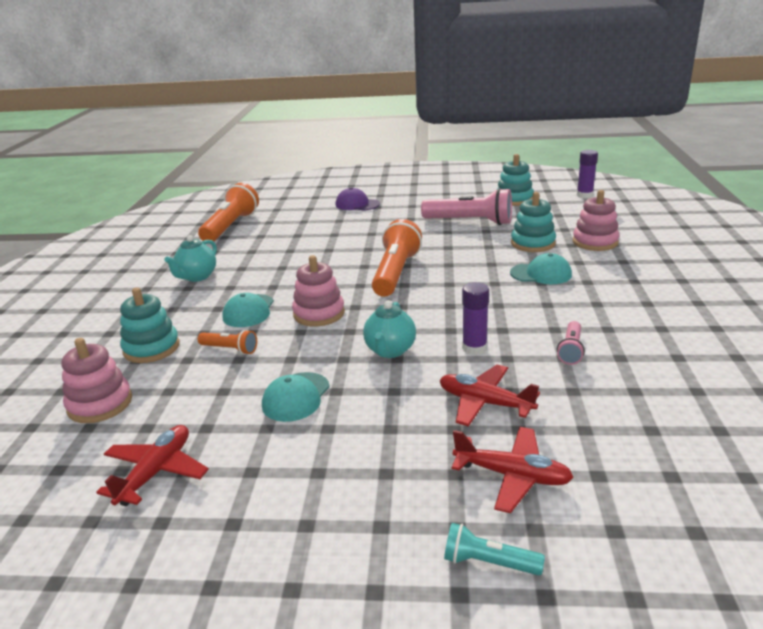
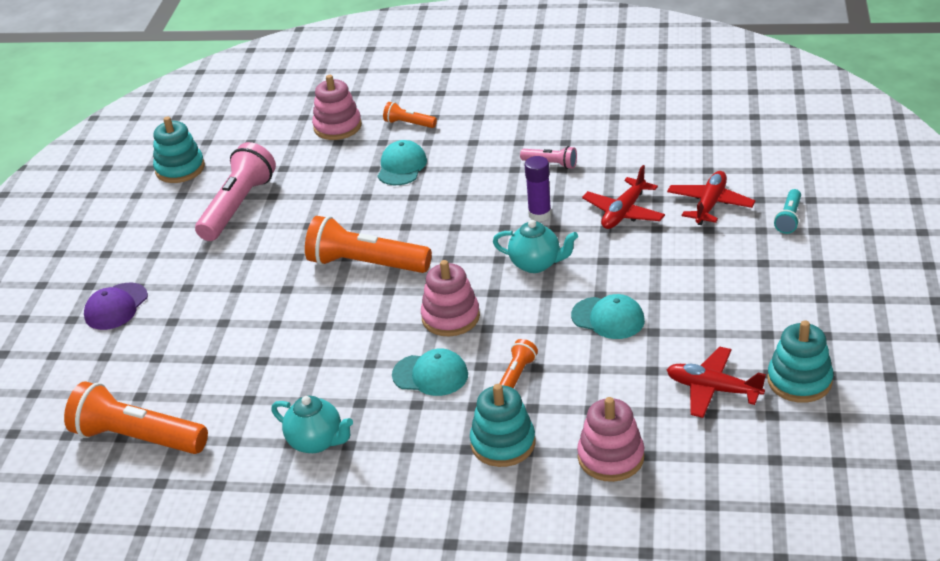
camera: 85 degrees left, 10 degrees up
turquoise stacking toy [511,192,556,252] -> turquoise stacking toy moved to [767,320,833,403]
purple glue stick [577,150,598,198] -> none
none -> orange flashlight [383,102,437,128]

